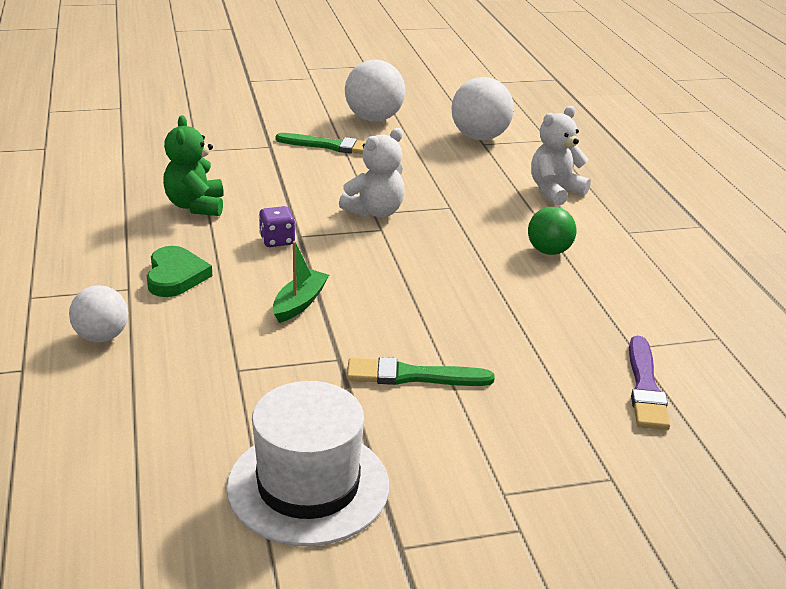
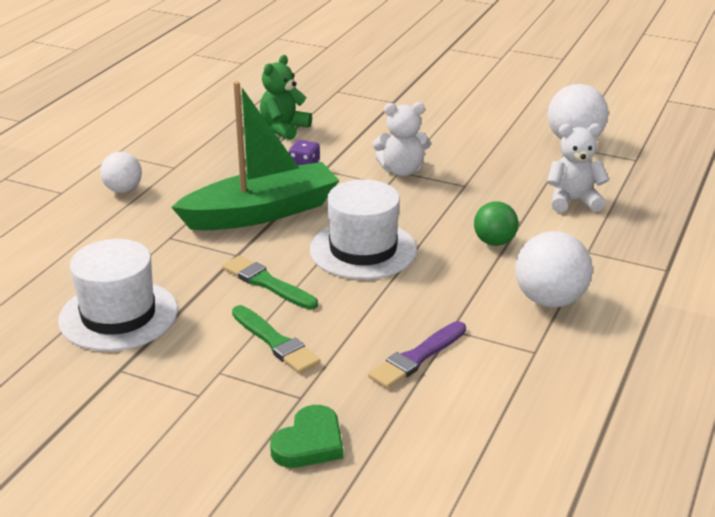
camera: 40 degrees right, 0 degrees up
green heart [147,246,213,297] -> green heart moved to [270,405,343,468]
green boat [273,241,329,323] -> green boat [171,81,340,230], size x2.38
green brush [276,133,366,154] -> green brush moved to [232,305,320,374]
white ball [345,60,405,122] -> white ball moved to [515,231,593,307]
none -> white hat [310,180,417,280]

